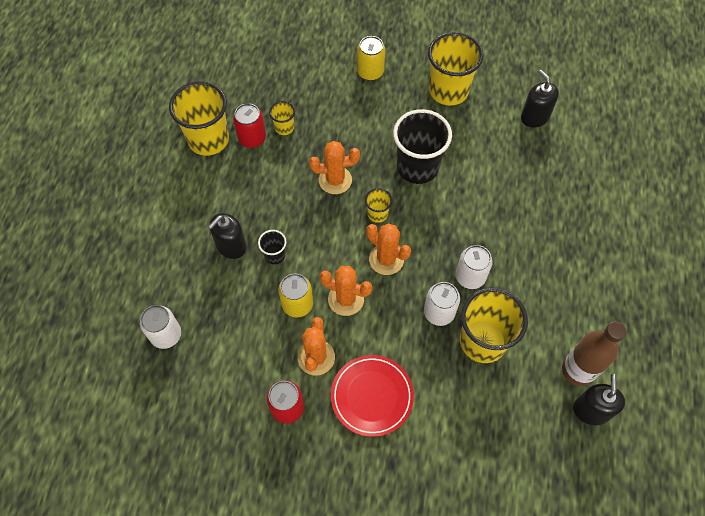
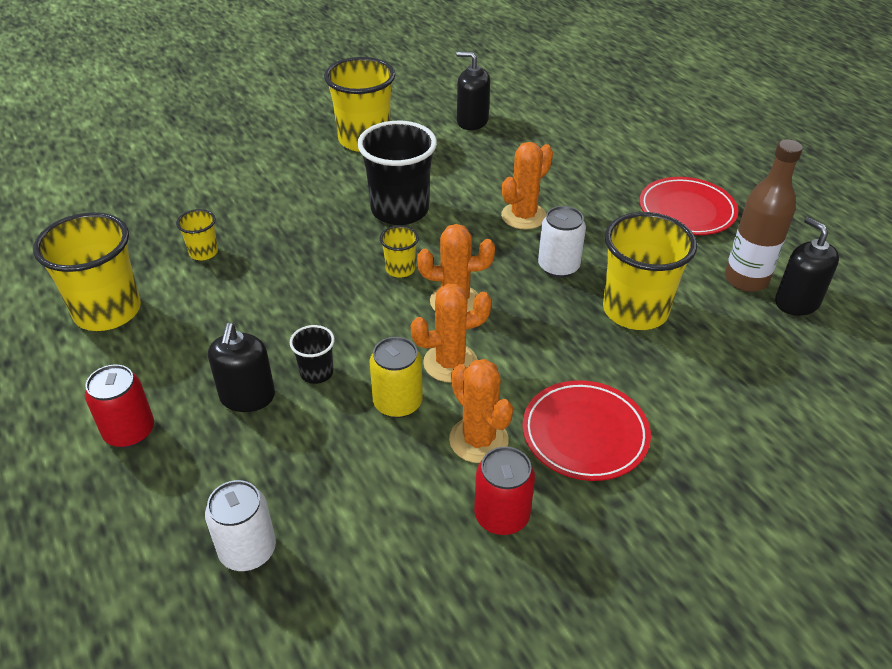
camera: 40 degrees left, 20 degrees down
red can [233,103,266,148] -> red can moved to [85,364,154,448]
orange cactus [309,141,360,194] -> orange cactus moved to [501,142,553,230]
yellow can [357,36,385,81] -> none
white can [424,282,460,326] -> none
none -> red plate [640,177,738,235]

